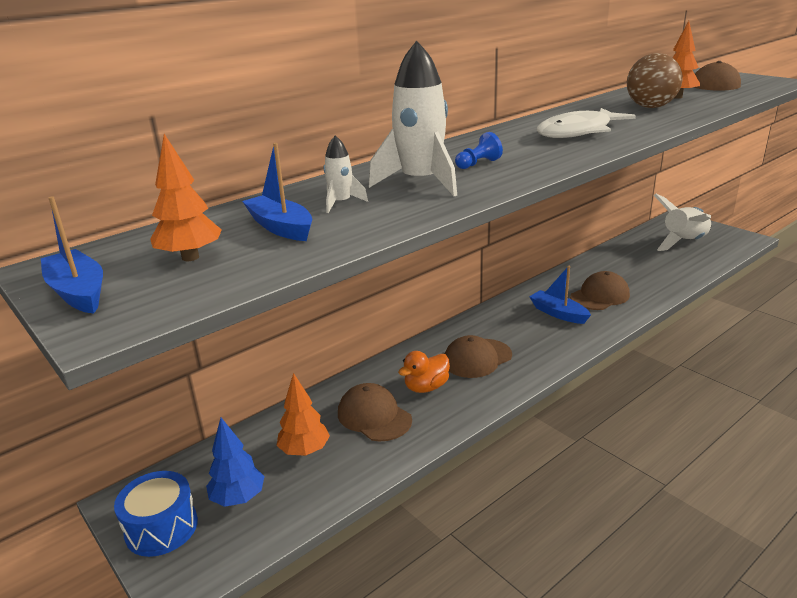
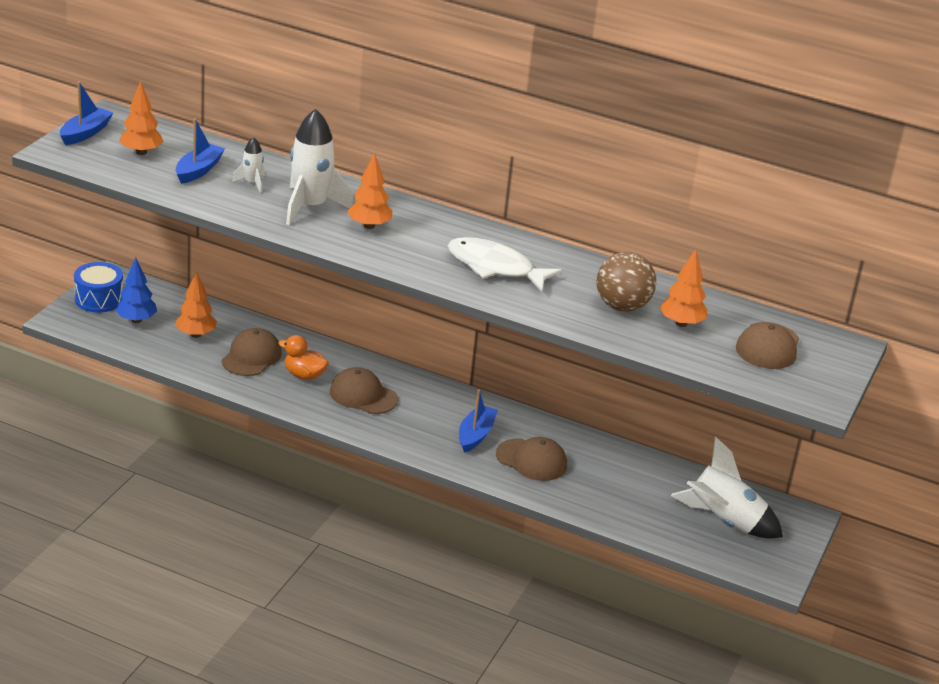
camera: 60 degrees right, 5 degrees up
blue pawn [455,132,503,169] -> orange tree [347,153,392,229]

